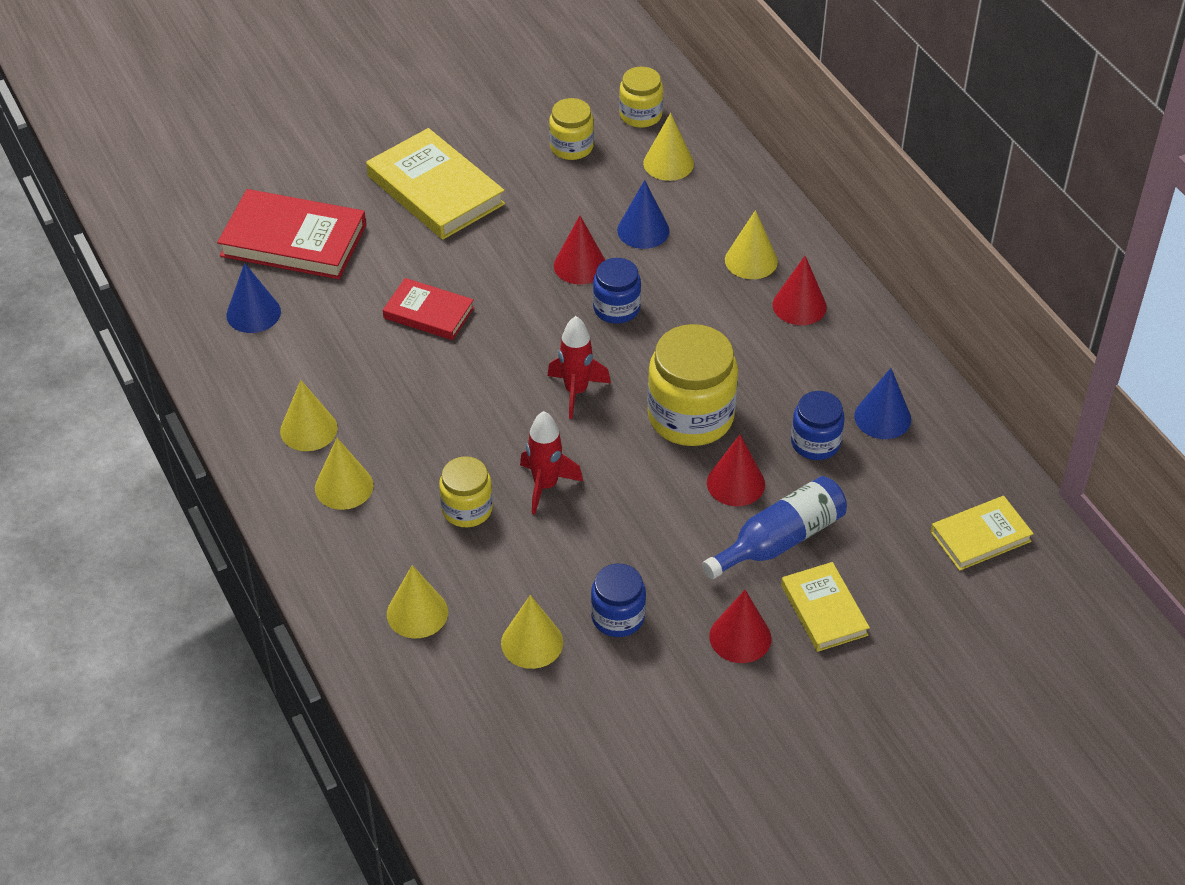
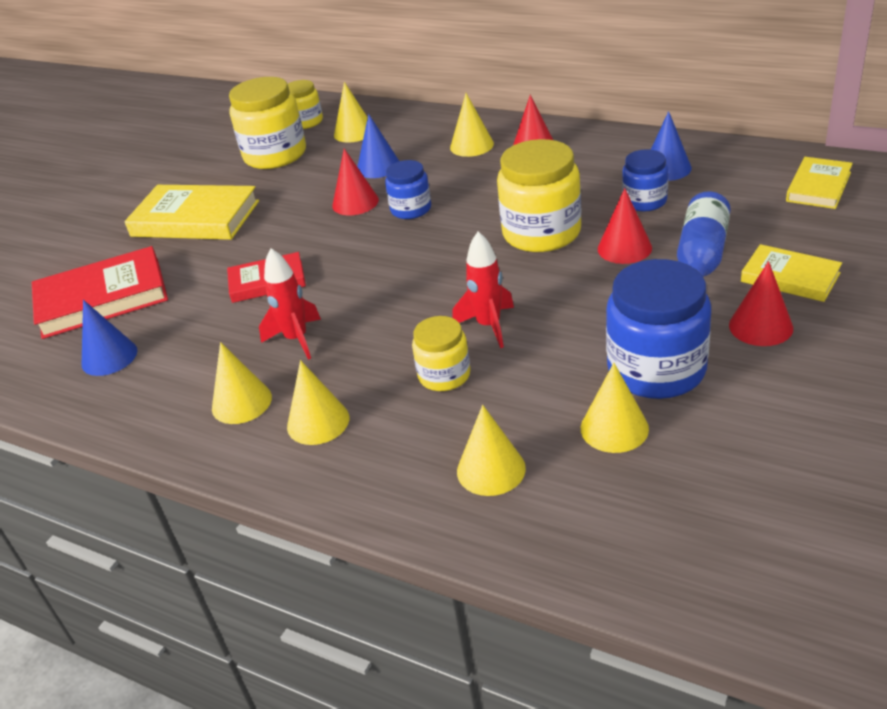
camera: 30 degrees left, 10 degrees down
red rocket [547,316,611,419] -> red rocket moved to [259,248,321,360]
yellow jar [549,98,594,160] -> yellow jar [229,77,306,169], size x1.76
blue jar [591,564,646,637] -> blue jar [606,259,711,399], size x1.76

